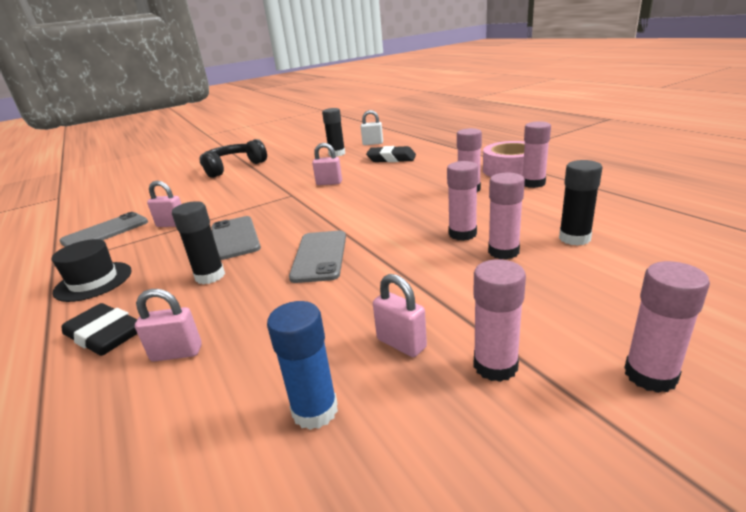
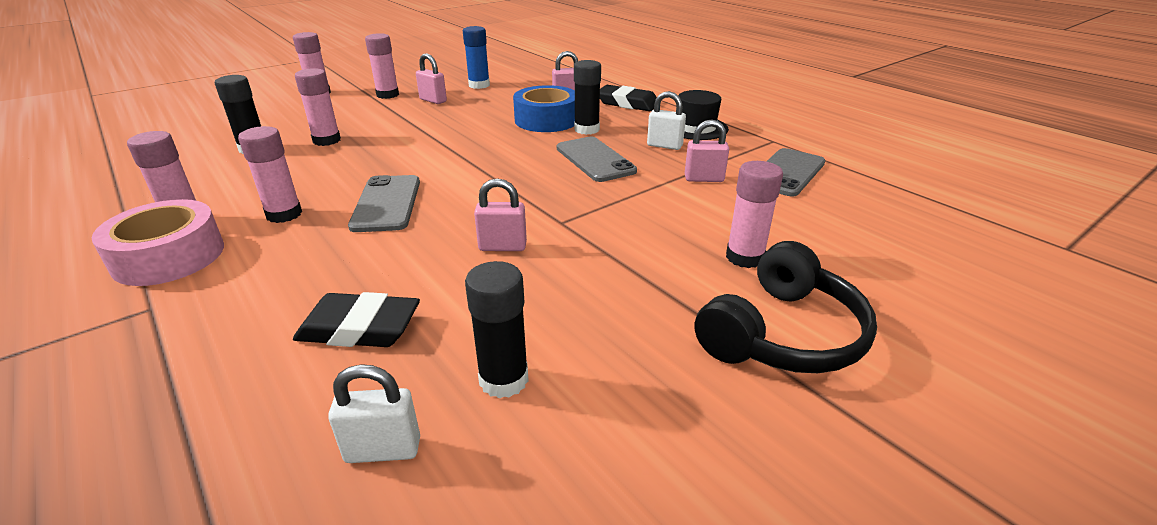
camera: 170 degrees right, 5 degrees up
grey phone [289,231,346,283] -> grey phone moved to [348,175,420,232]
pink glue stick [447,161,478,241] -> pink glue stick moved to [726,161,783,268]
none -> blue tape [513,85,575,132]
none -> white padlock [647,91,686,150]

